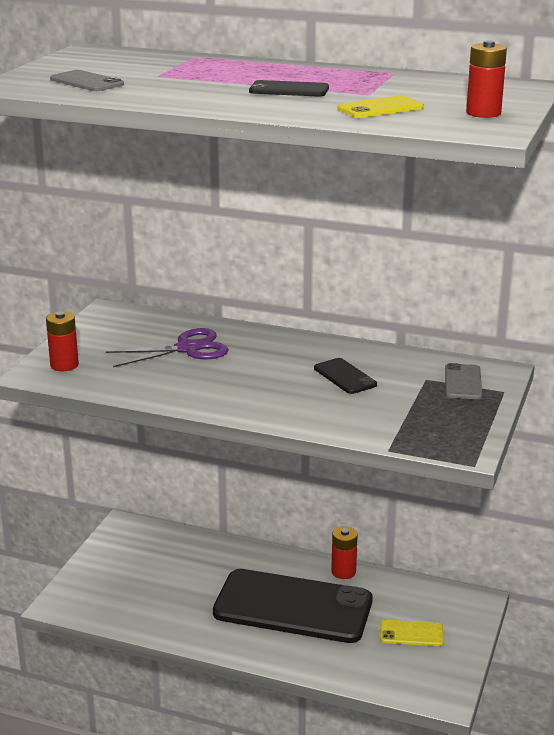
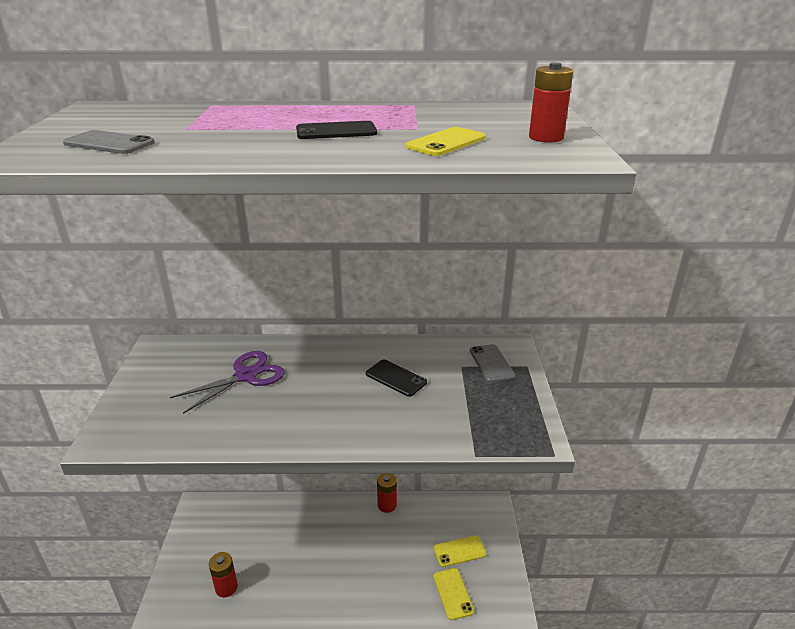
camera: 20 degrees left, 5 degrees up
red battery [46,311,79,371] -> red battery moved to [209,552,238,597]
black phone [213,569,373,643] -> none
none -> yellow phone [433,568,474,620]

